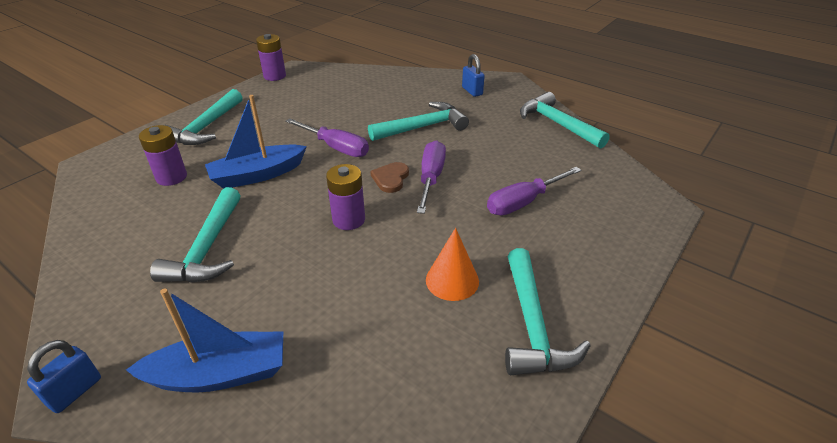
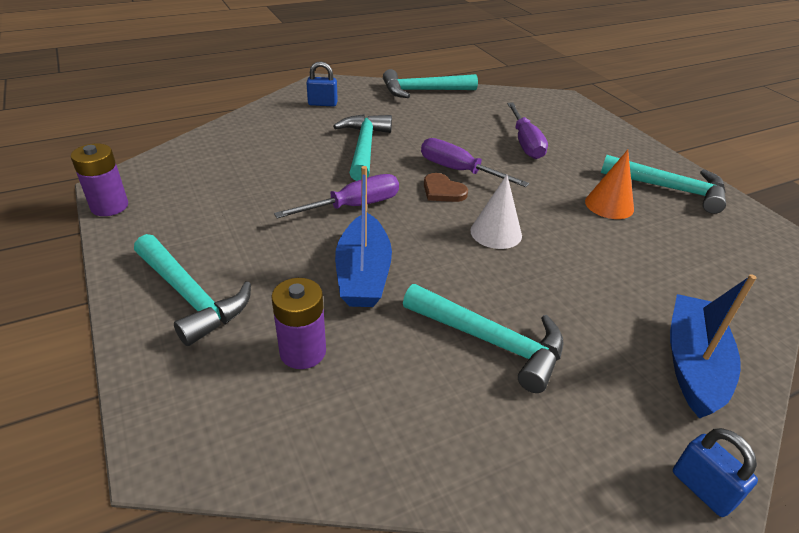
camera: 65 degrees left, 0 degrees up
purple battery [326,164,365,230] -> white cone [470,175,522,249]

